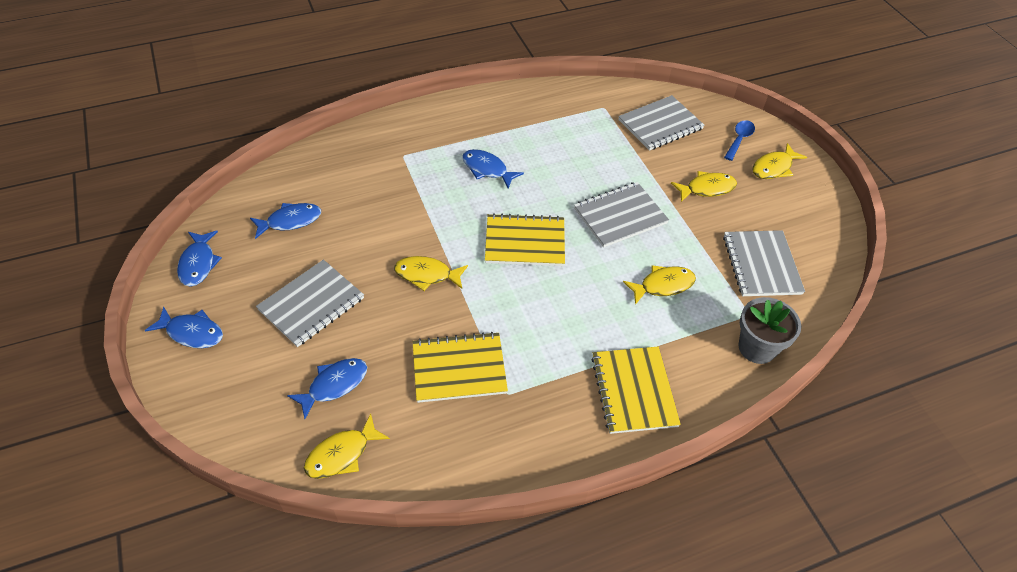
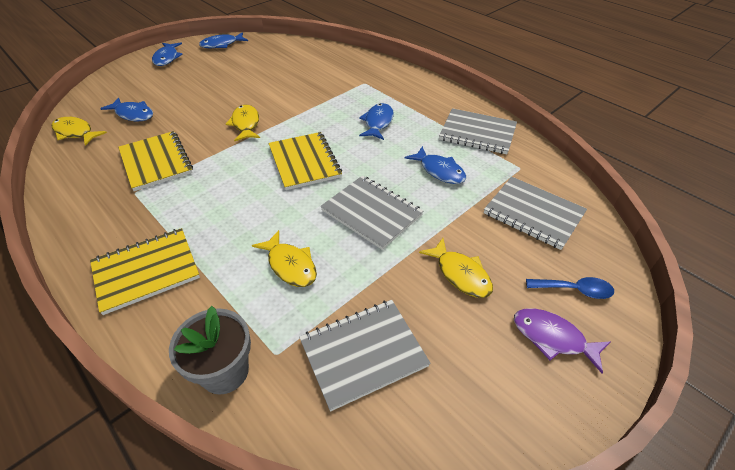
camera: 70 degrees right, 5 degrees down
blue fish [250,203,321,239] -> blue fish moved to [405,146,466,184]
grey notebook [256,260,364,347] -> grey notebook moved to [439,108,517,154]
yellow fish [752,143,807,179] -> purple fish [514,308,610,374]

